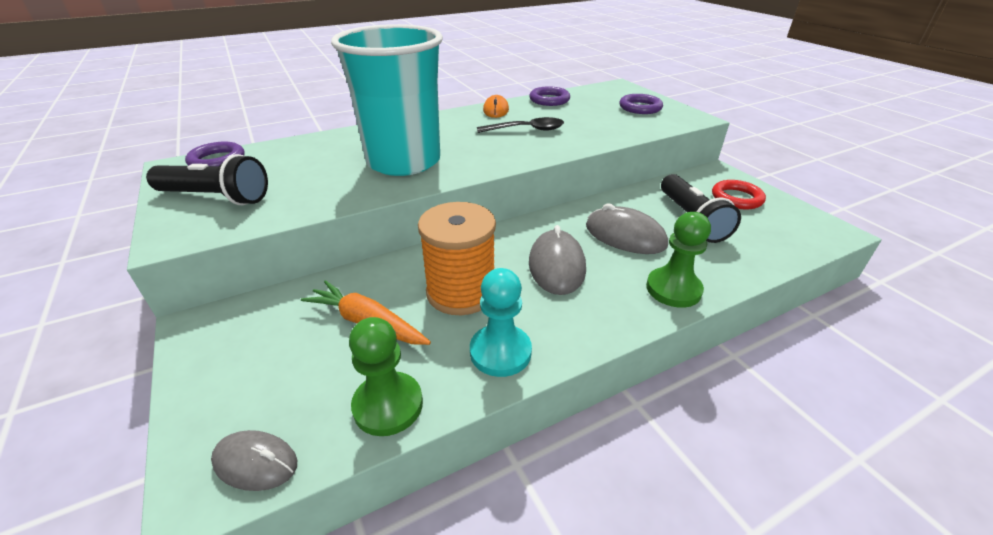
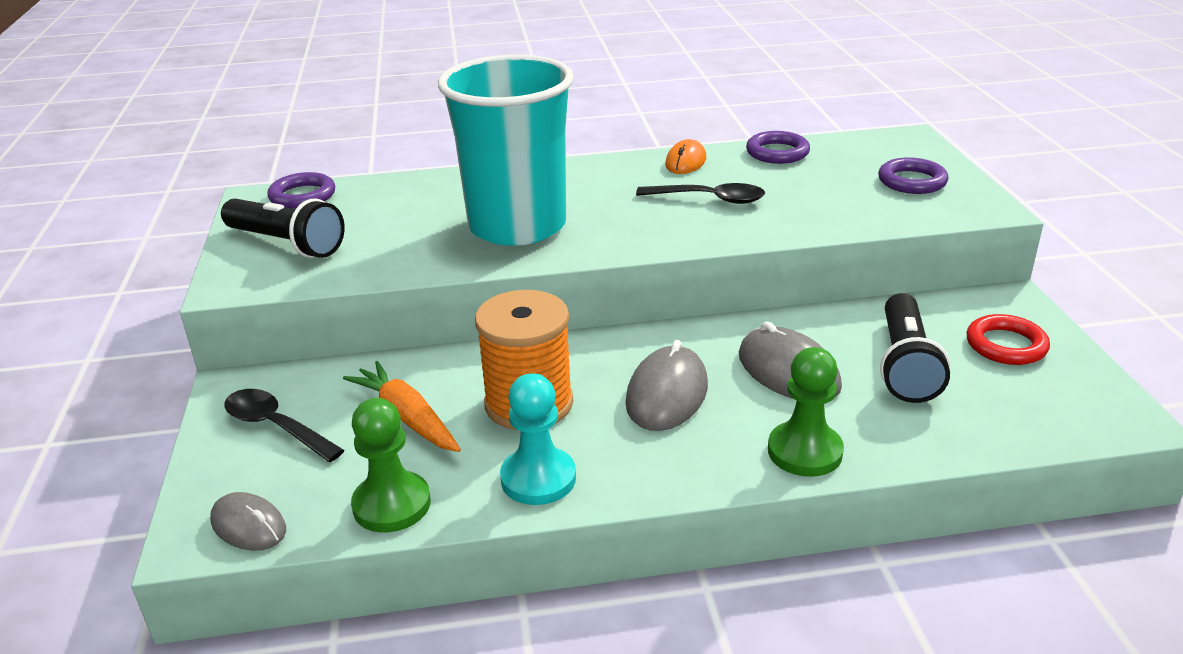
camera: 20 degrees right, 5 degrees down
none -> black spoon [224,389,345,462]

